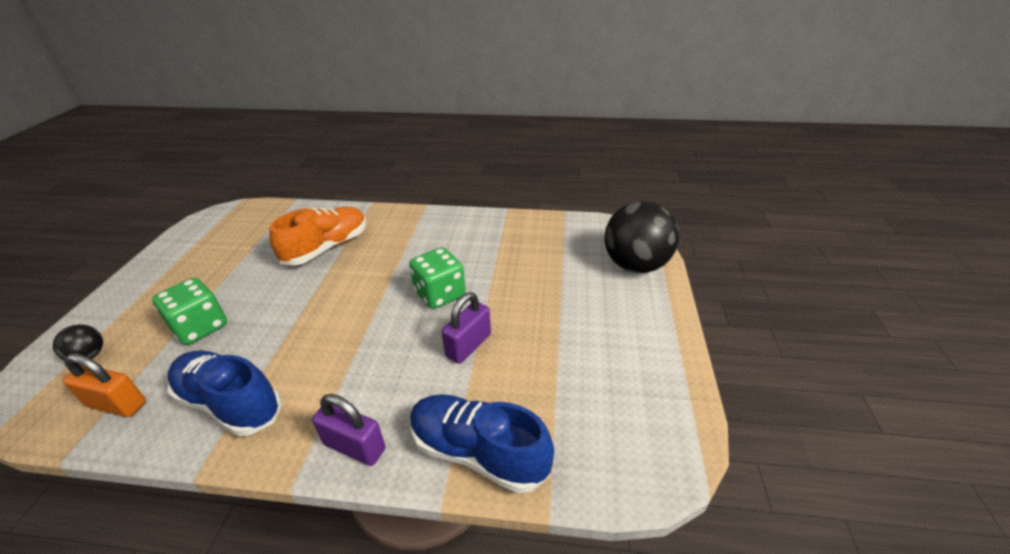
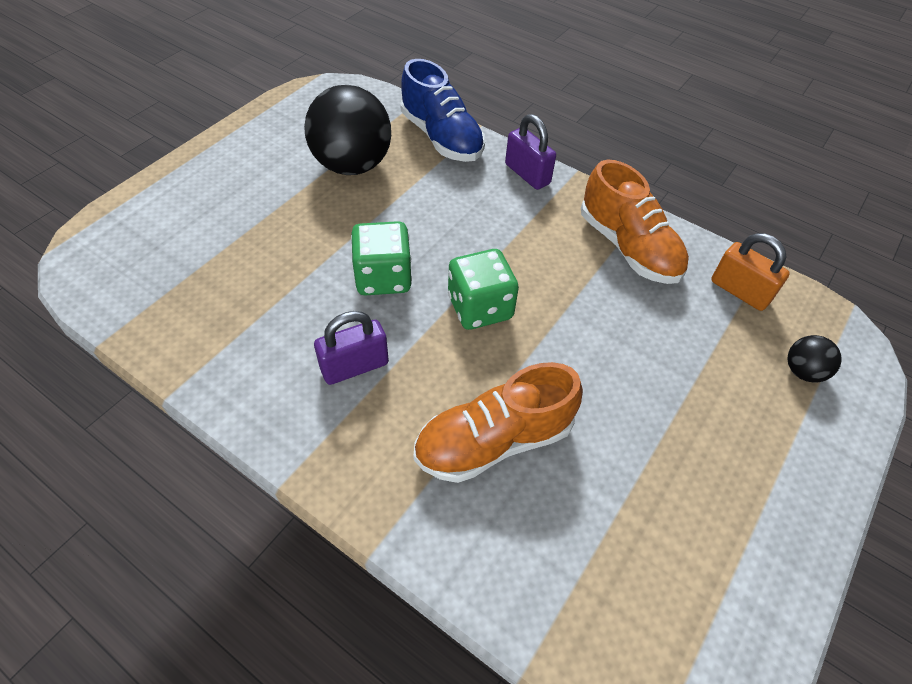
camera: 155 degrees left, 15 degrees up
green dice [152,278,227,345] -> green dice moved to [448,249,519,330]
blue shoe [167,350,282,436] -> orange shoe [581,159,689,284]
purple padlock [442,292,491,364] -> purple padlock moved to [314,311,389,385]
black ball [605,201,679,273] -> black ball moved to [304,85,391,175]

